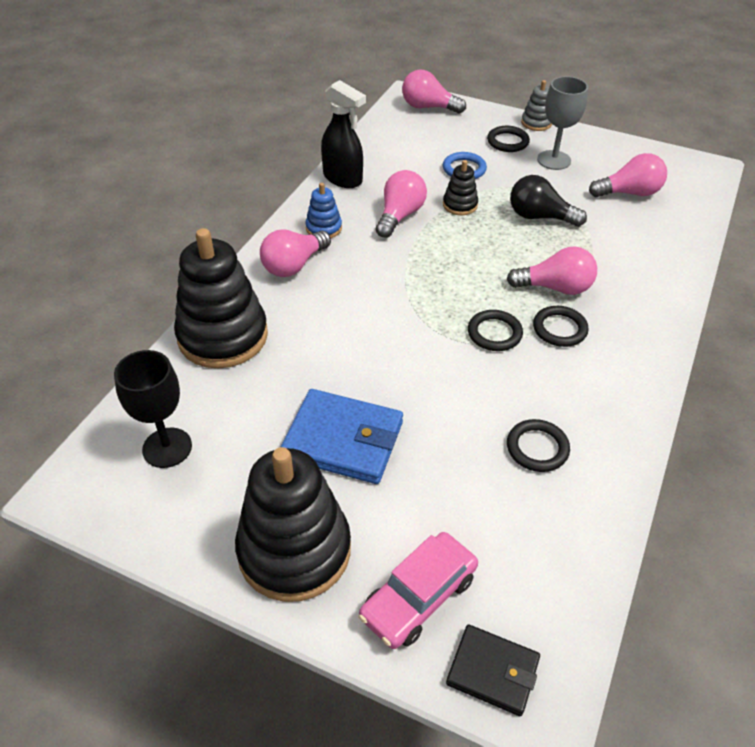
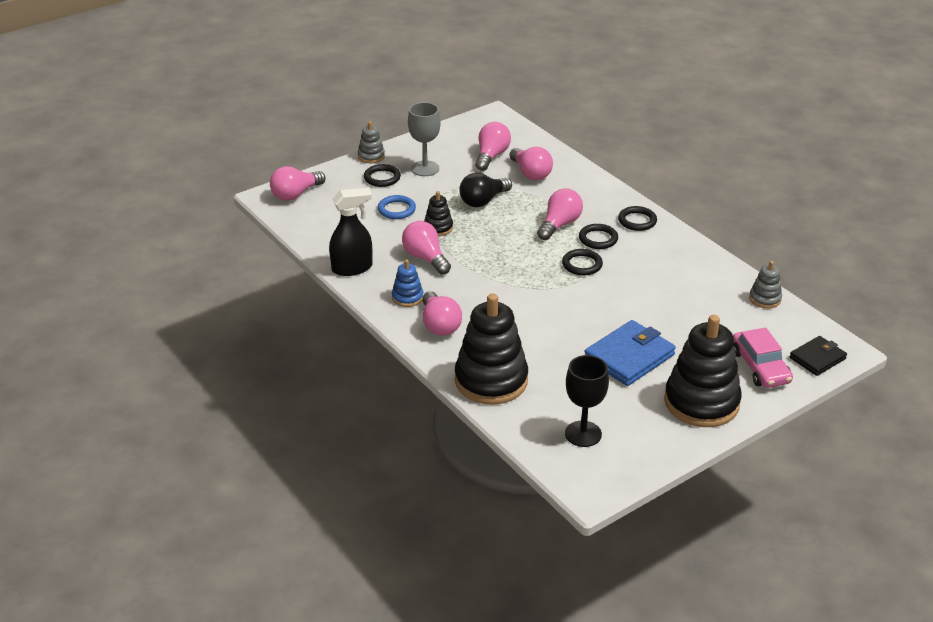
camera: 60 degrees left, 10 degrees down
black ring [507,419,570,472] -> black ring moved to [618,206,657,231]
none -> pink light bulb [509,147,553,180]
none -> grey stacking toy [749,261,782,308]

